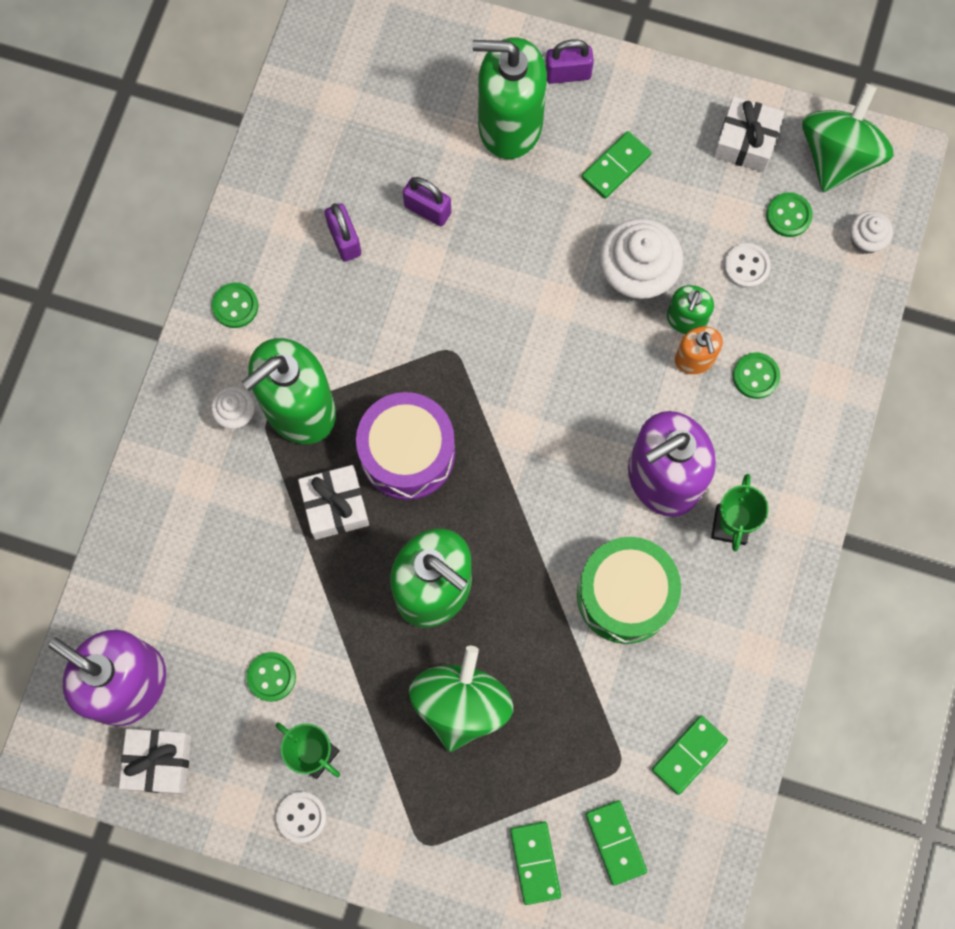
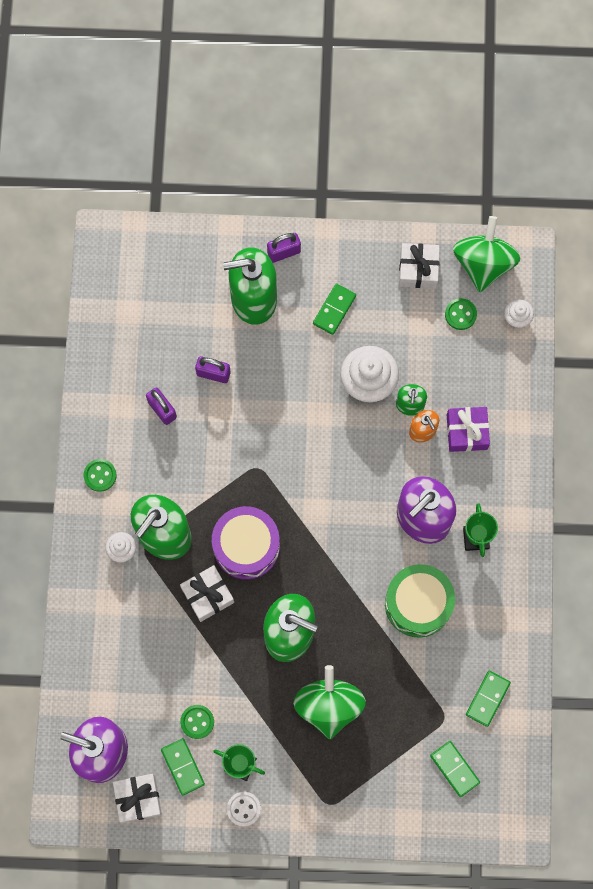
camera: 15 degrees left, 0 degrees up
green domino [510,821,561,905] -> green domino moved to [161,738,205,796]
white button [724,243,771,288] -> none
green button [733,352,780,399] -> purple gift [447,407,490,452]

